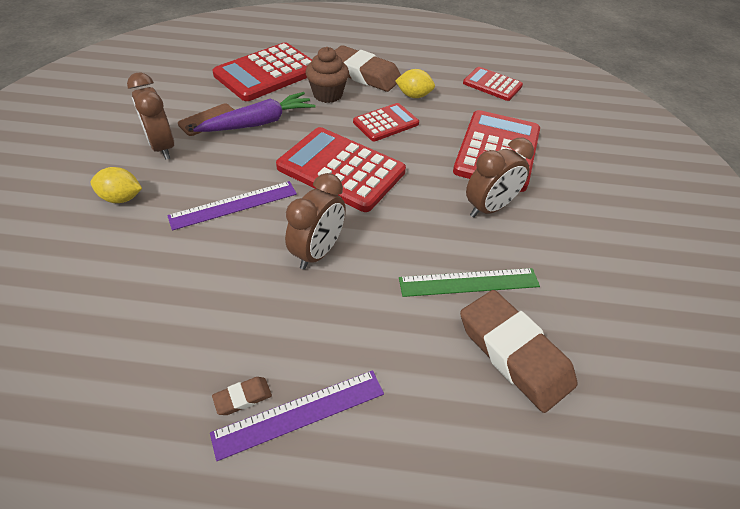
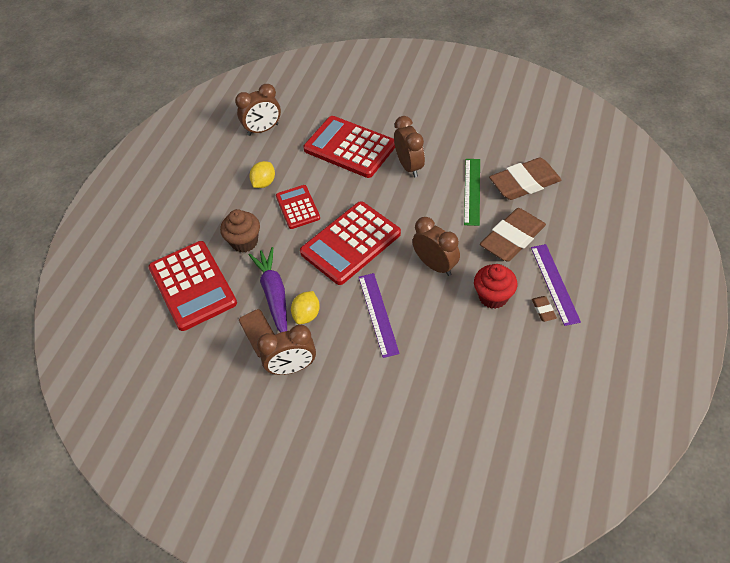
camera: 70 degrees left, 5 degrees up
yellow lemon [91,167,142,203] -> yellow lemon moved to [291,291,320,324]
brown eraser [335,45,401,92] -> brown eraser moved to [480,208,546,262]
red calculator [463,67,523,101] -> brown clock [235,84,281,136]
none -> red cupcake [474,264,517,309]

